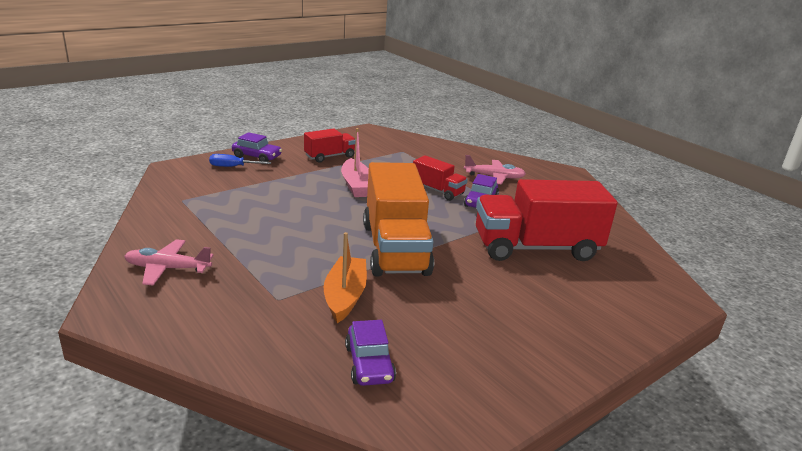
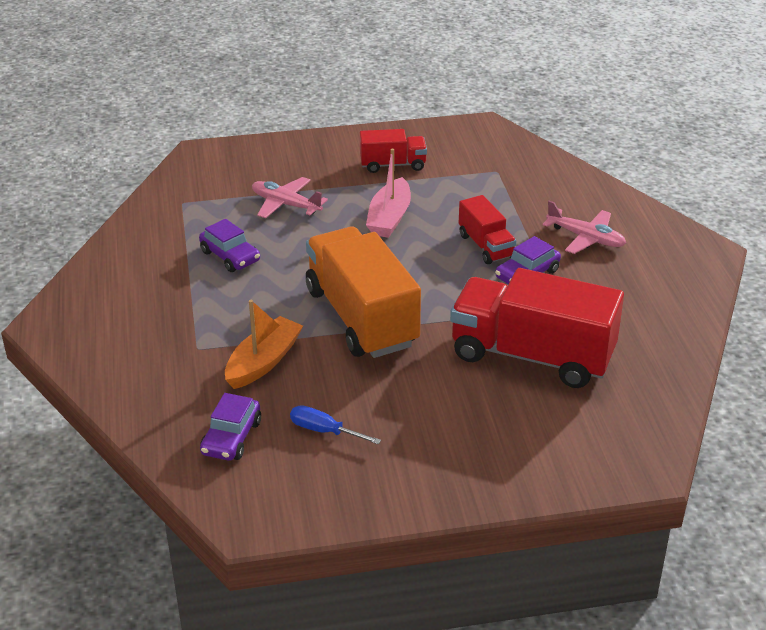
camera: 30 degrees right, 10 degrees up
pink plane [124,239,214,286] -> pink plane moved to [252,177,328,218]
blue screwdriver [209,154,271,167] -> blue screwdriver moved to [290,405,381,444]
purple car [232,132,282,162] -> purple car moved to [199,219,260,272]
orange truck [363,162,434,276] -> orange truck turned 135 degrees clockwise [306,227,421,358]

